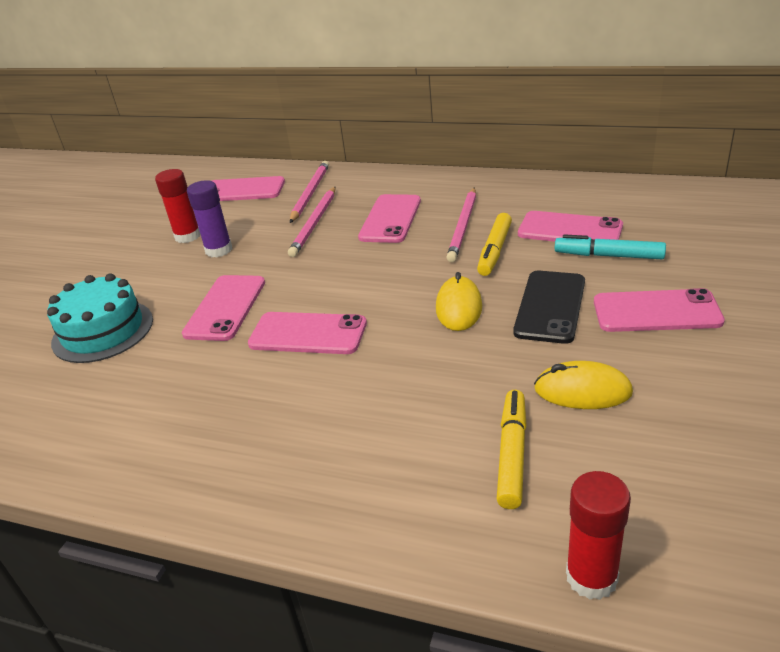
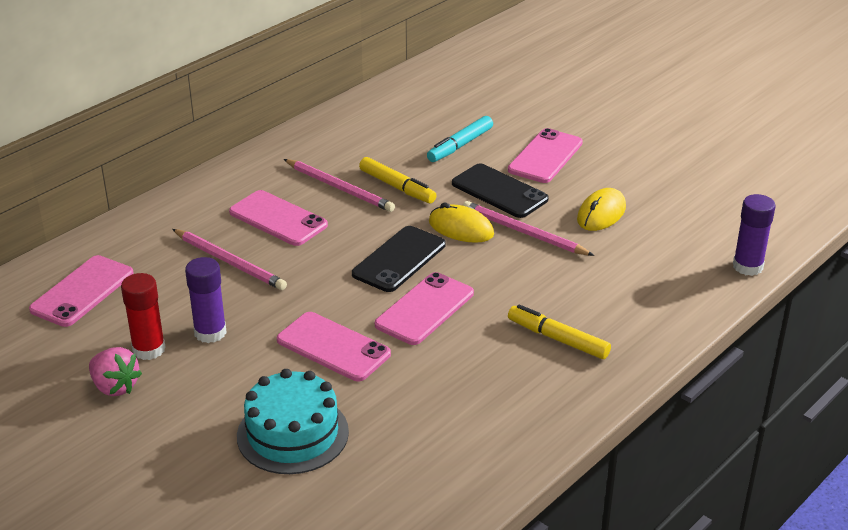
camera: 70 degrees left, 0 degrees up
pink pencil [290,161,329,223] -> pink pencil moved to [463,201,594,256]
yellow marker [497,390,527,509] -> yellow marker moved to [508,305,611,359]
pink phone [518,211,623,242] -> none
red glue stick [566,471,631,600] -> purple glue stick [733,194,776,276]
none -> pink strawberry [89,347,142,396]
none -> black phone [352,226,446,292]

